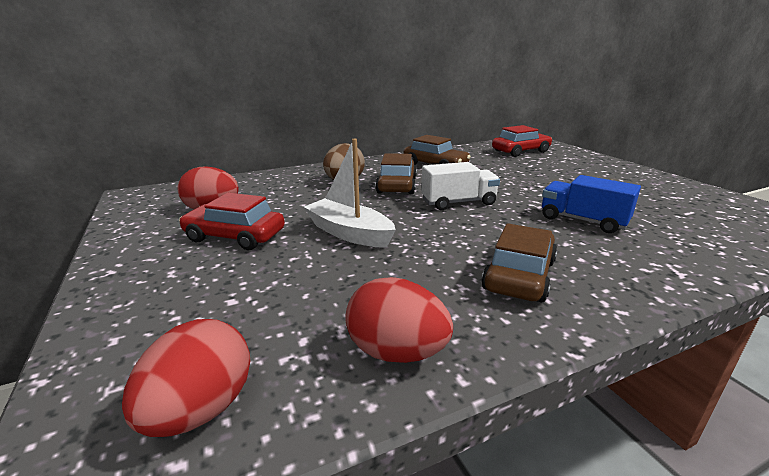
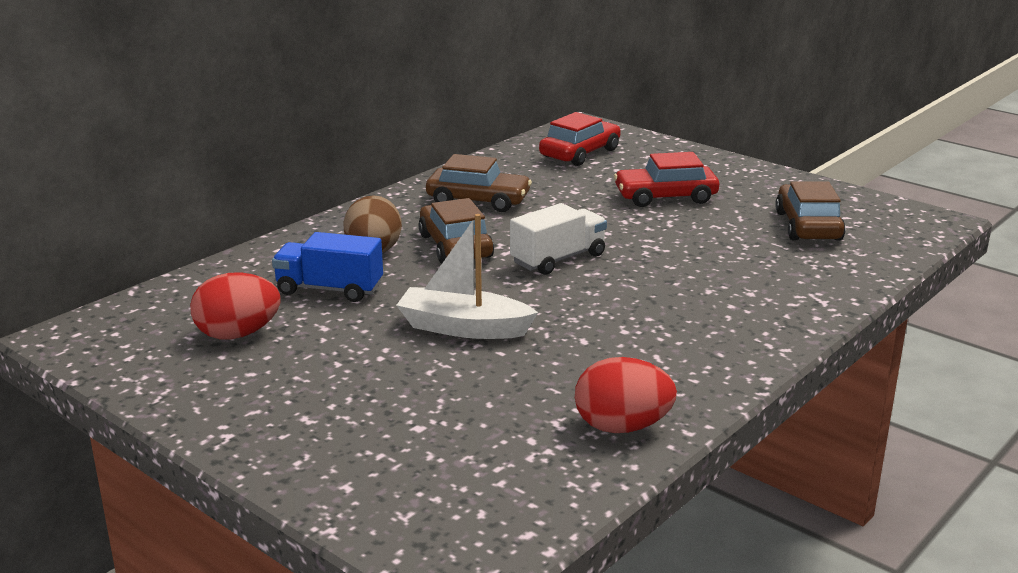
camera: 25 degrees left, 0 degrees up
red egg [122,319,251,437] -> none
red car [179,193,285,250] -> red car moved to [614,152,719,207]
brown car [481,223,557,302] -> brown car moved to [775,181,846,240]
blue truck [542,175,641,233] -> blue truck moved to [272,232,383,302]

